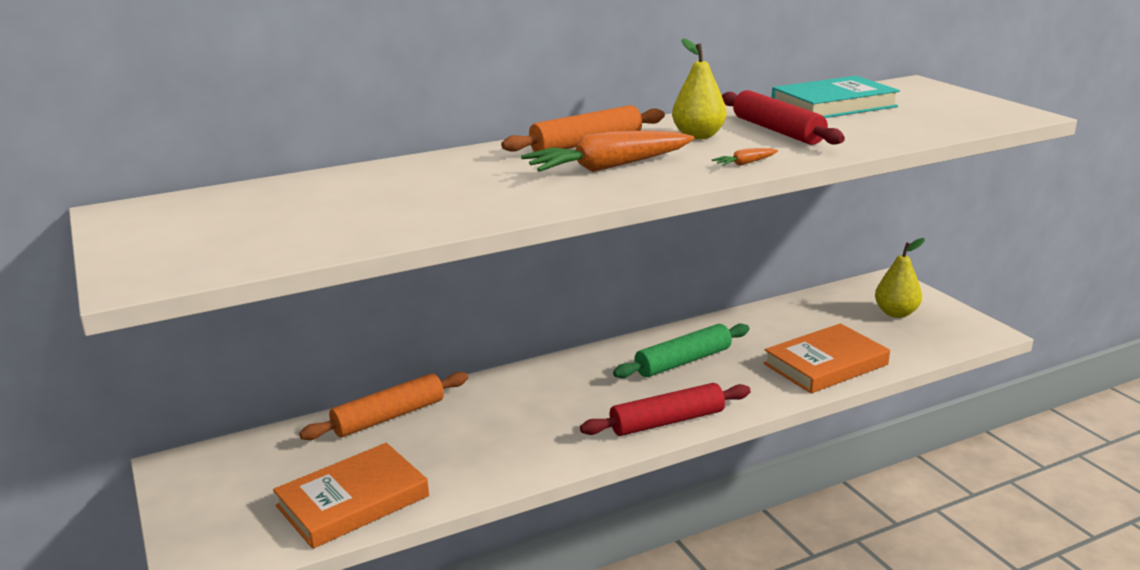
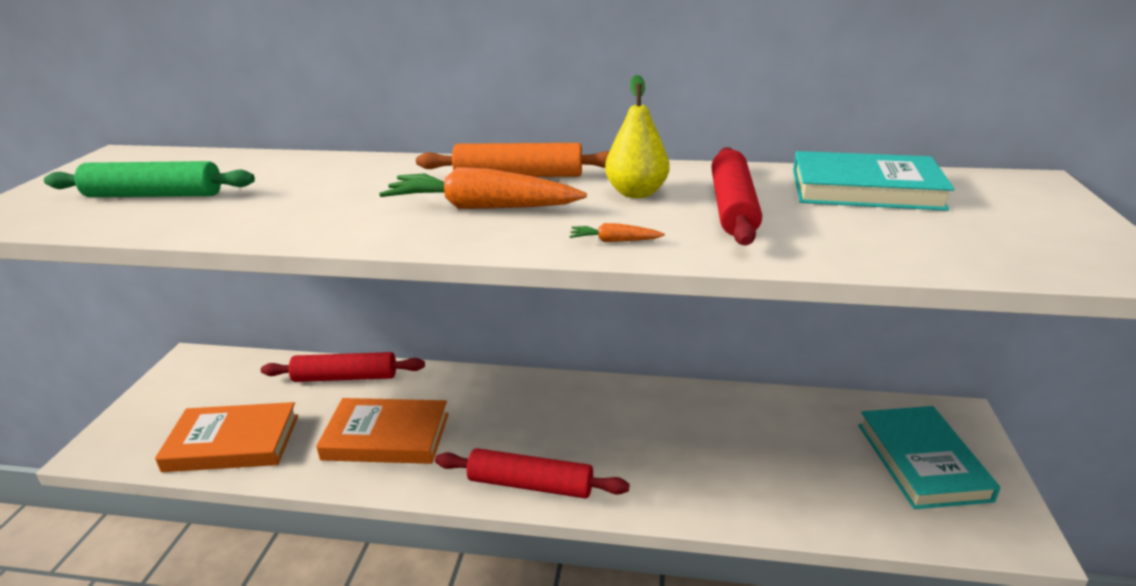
camera: 35 degrees right, 5 degrees up
orange rolling pin [299,372,468,440] -> red rolling pin [261,352,425,382]
green rolling pin [613,323,749,378] -> green rolling pin moved to [44,161,255,197]
orange book [764,323,890,393] -> orange book moved to [316,398,449,464]
yellow pear [875,238,925,318] -> turquoise book [858,406,1000,509]

